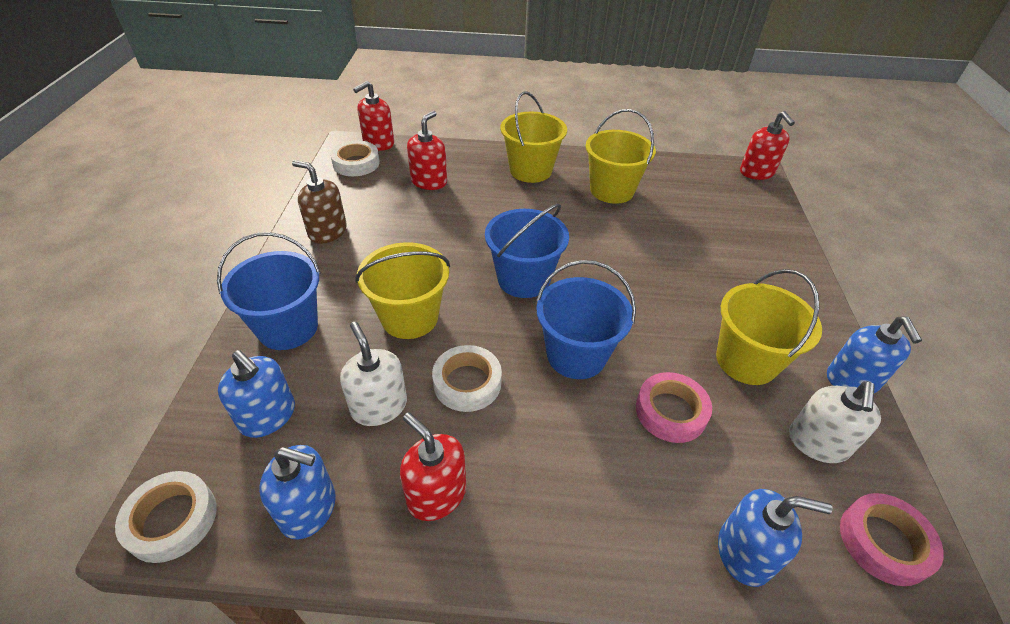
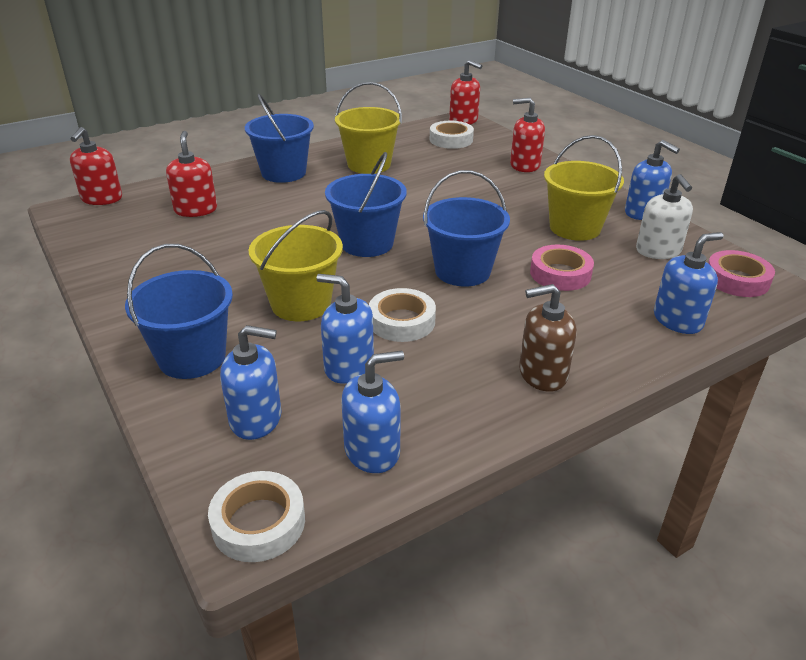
camera: 35 degrees left, 10 degrees down
brown soap dispenser [292,160,347,244] -> brown soap dispenser moved to [519,284,577,392]
white tape [330,140,380,176] -> white tape moved to [430,121,474,149]
white soap dispenser [340,322,407,426] -> blue soap dispenser [316,274,374,384]
red soap dispenser [400,413,466,521] -> red soap dispenser moved to [510,98,545,172]
yellow bucket [500,92,567,183] -> blue bucket [245,93,314,183]

